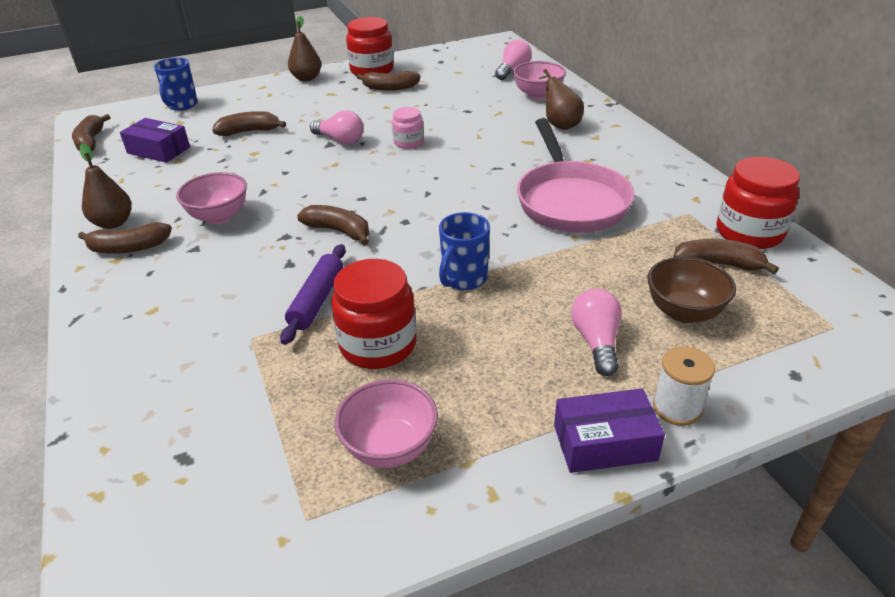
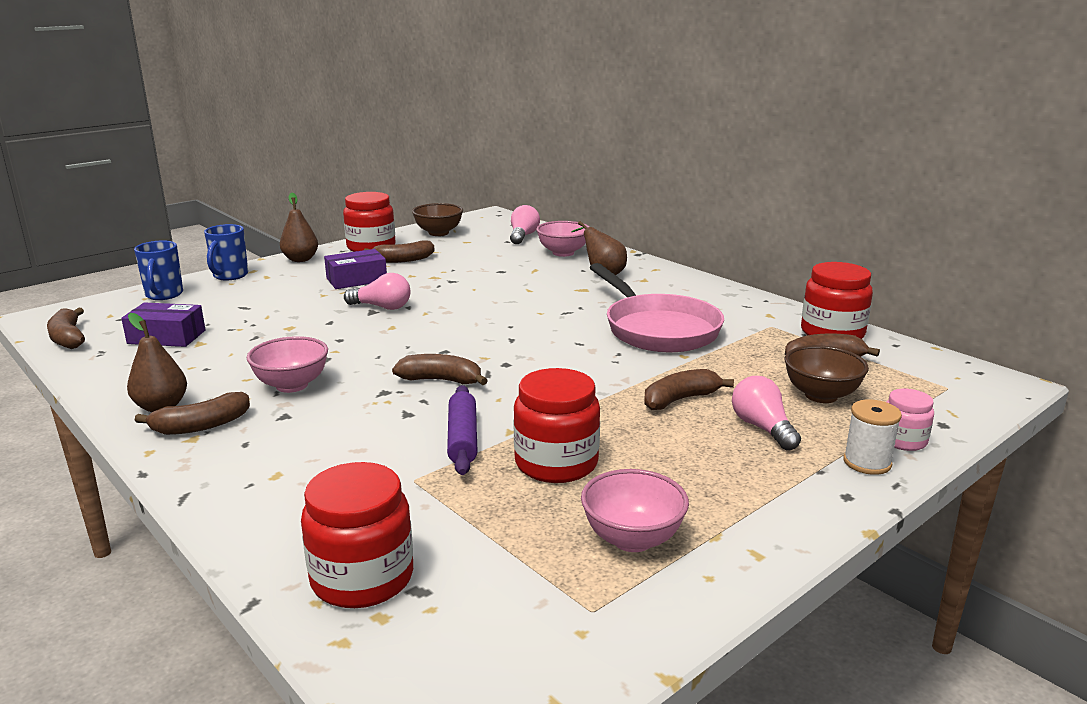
camera: 20 degrees left, 15 degrees down
brown banana [212,111,286,136] -> brown banana moved to [644,369,734,410]
pink jar [392,107,424,149] -> pink jar moved to [887,389,934,451]
blue mug [439,212,490,290] -> blue mug moved to [204,224,248,281]
purple box [554,388,665,473] -> purple box moved to [324,249,387,289]
none -> red jar [301,462,413,608]
none -> brown bowl [412,203,463,236]

